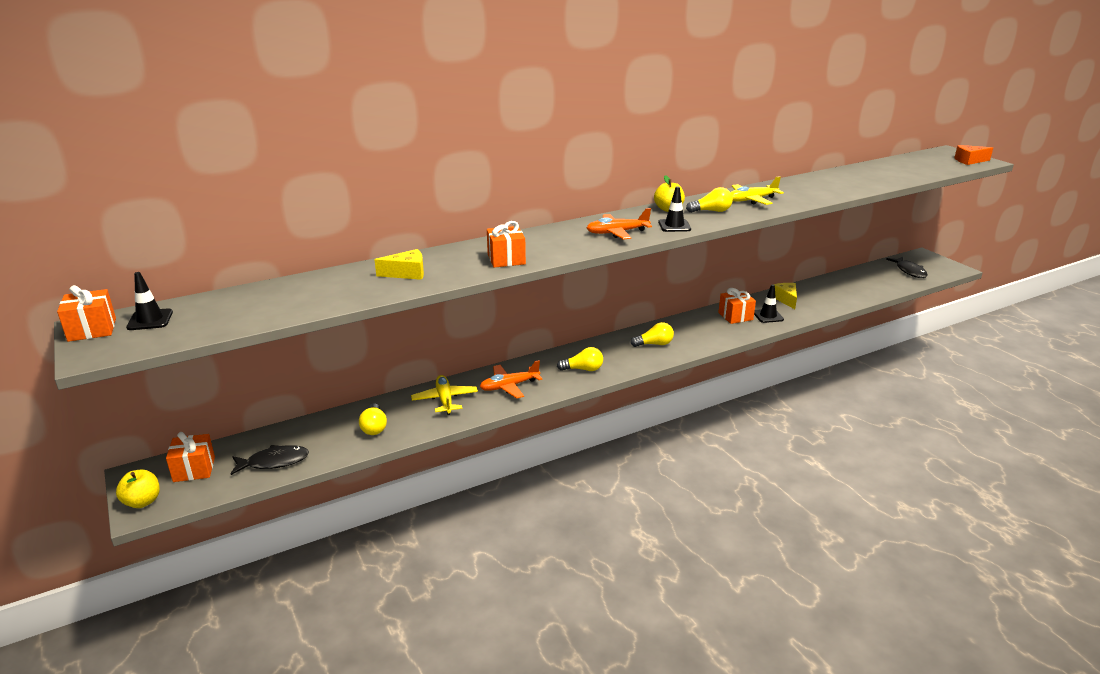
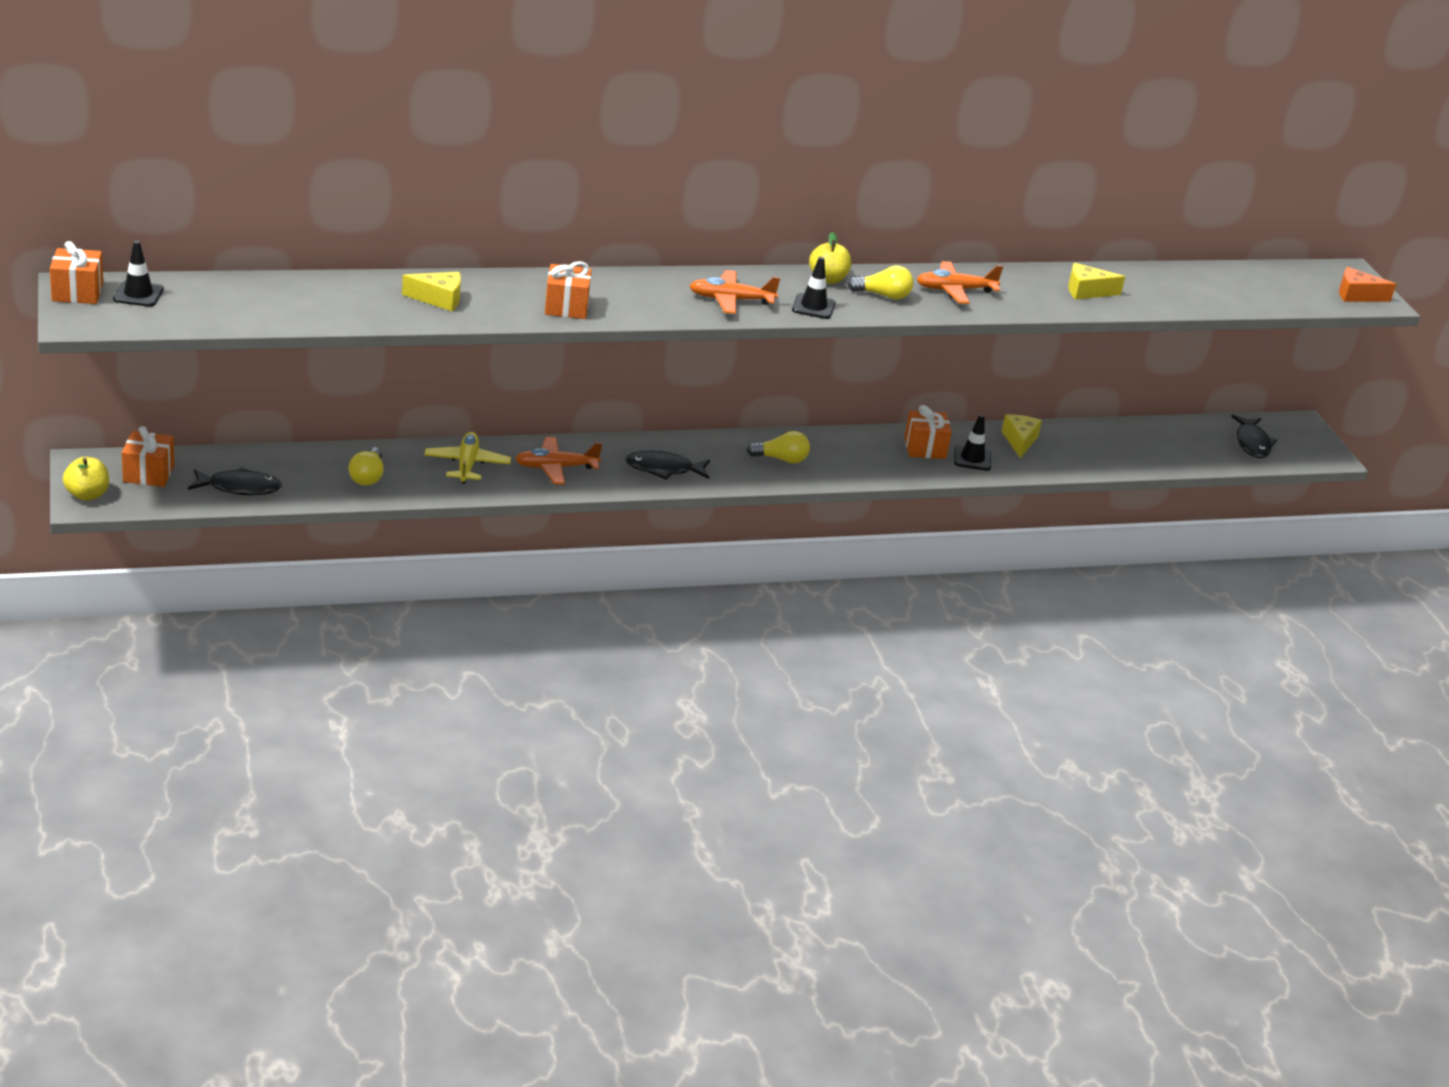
camera: 10 degrees right, 5 degrees up
yellow light bulb [557,347,603,371] -> black fish [625,451,710,479]
yellow plane [731,176,784,205] -> orange plane [917,261,1003,304]
none -> yellow cheese [1068,263,1125,299]

